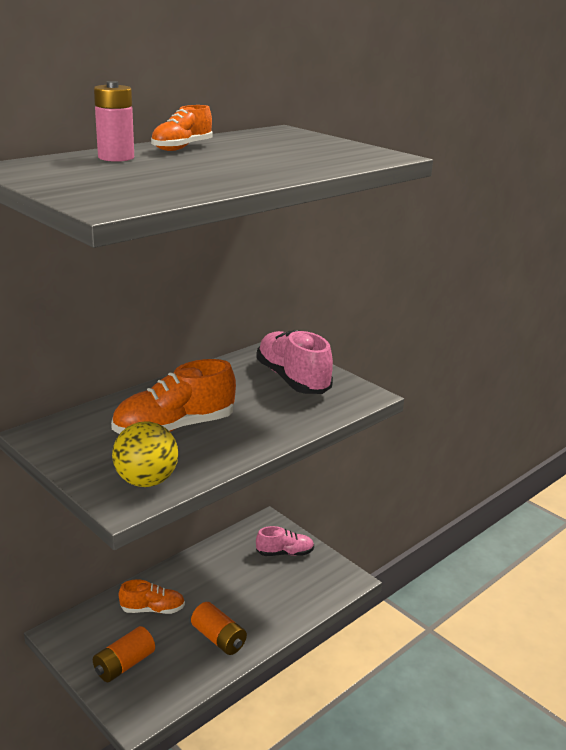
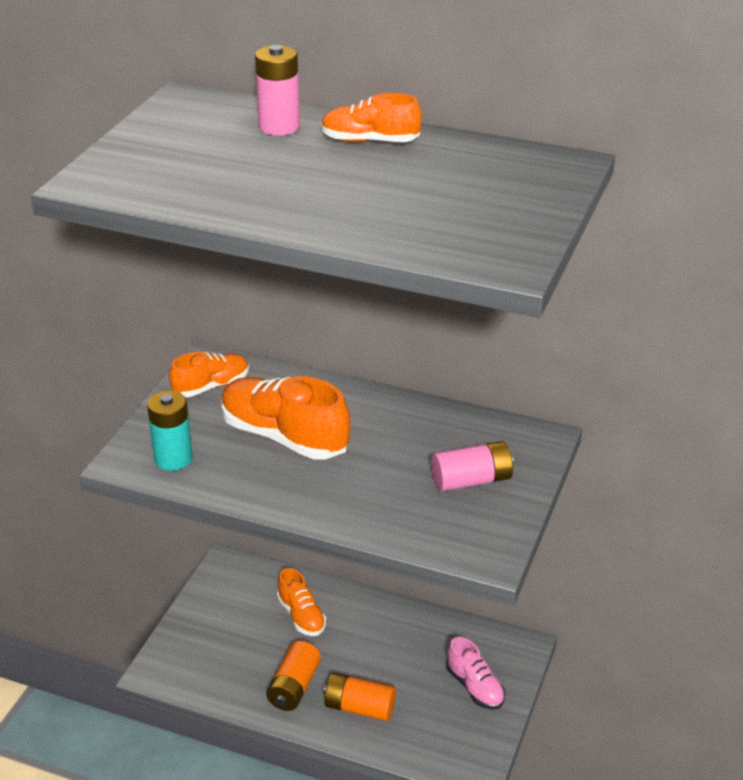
camera: 65 degrees right, 10 degrees up
orange battery [93,626,155,682] -> orange battery moved to [323,673,396,721]
yellow ball [112,421,178,487] -> turquoise battery [147,391,192,471]
pink shoe [256,330,333,394] -> pink battery [431,441,514,492]
none -> orange shoe [169,352,249,397]

